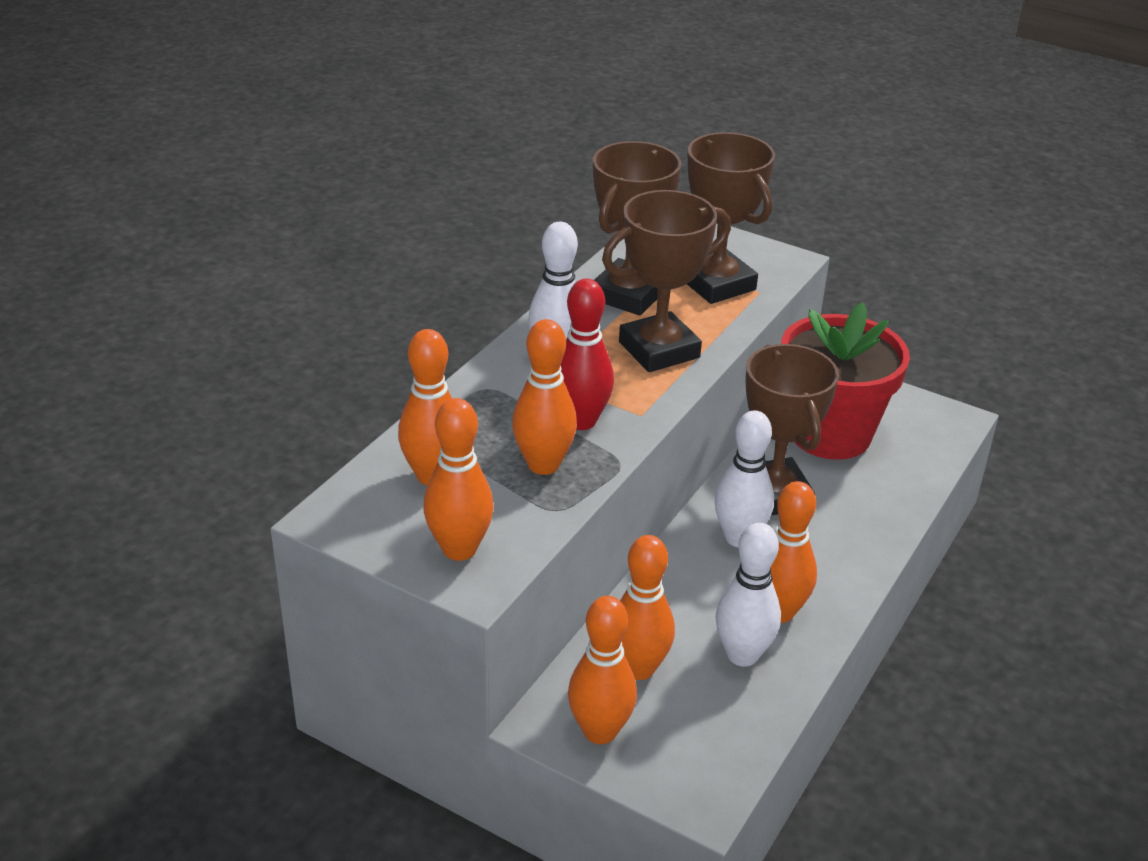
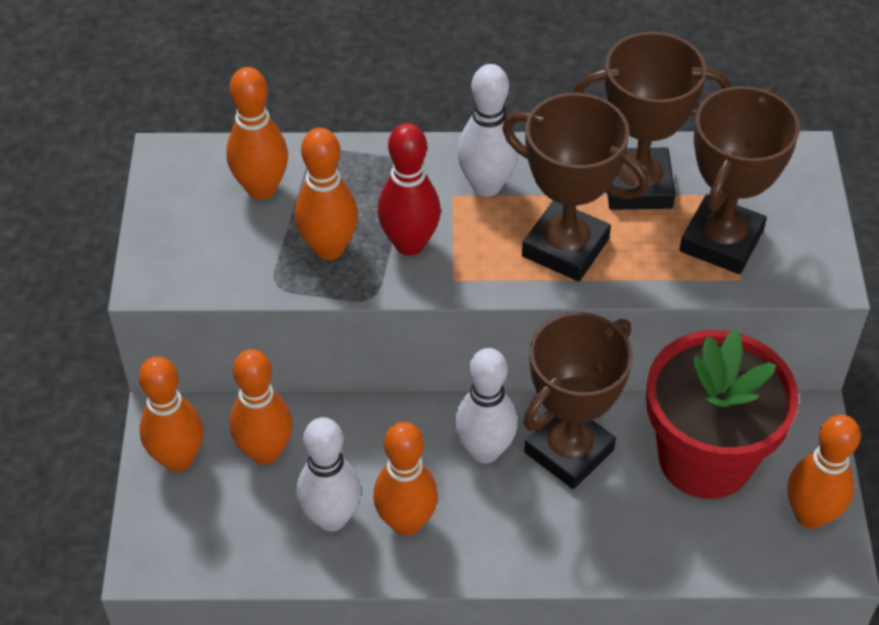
camera: 60 degrees right, 15 degrees up
orange bowling pin [423,398,494,561] -> orange bowling pin moved to [788,415,861,529]

